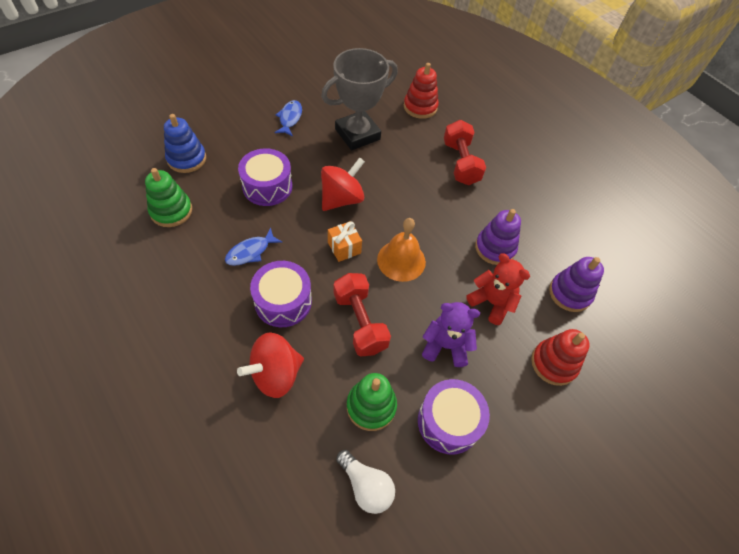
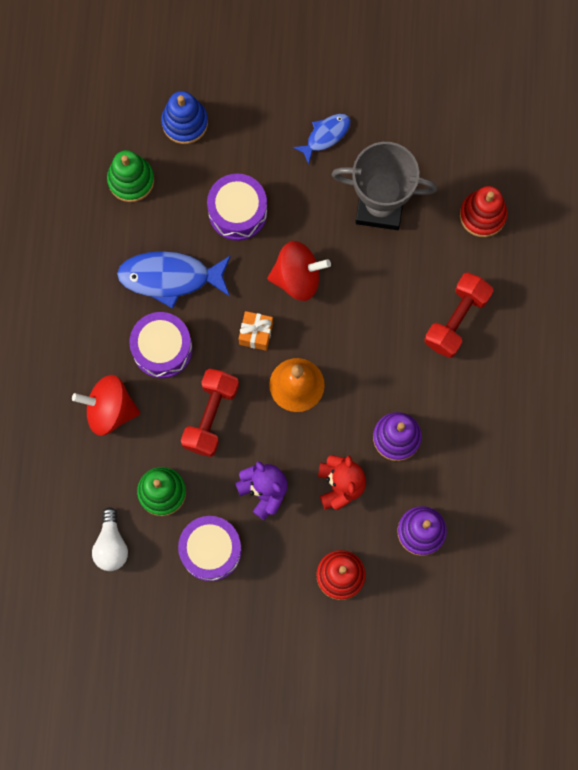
camera: 45 degrees right, 20 degrees up
blue fish [225,228,282,266] -> blue fish [117,251,231,309], size x1.75

